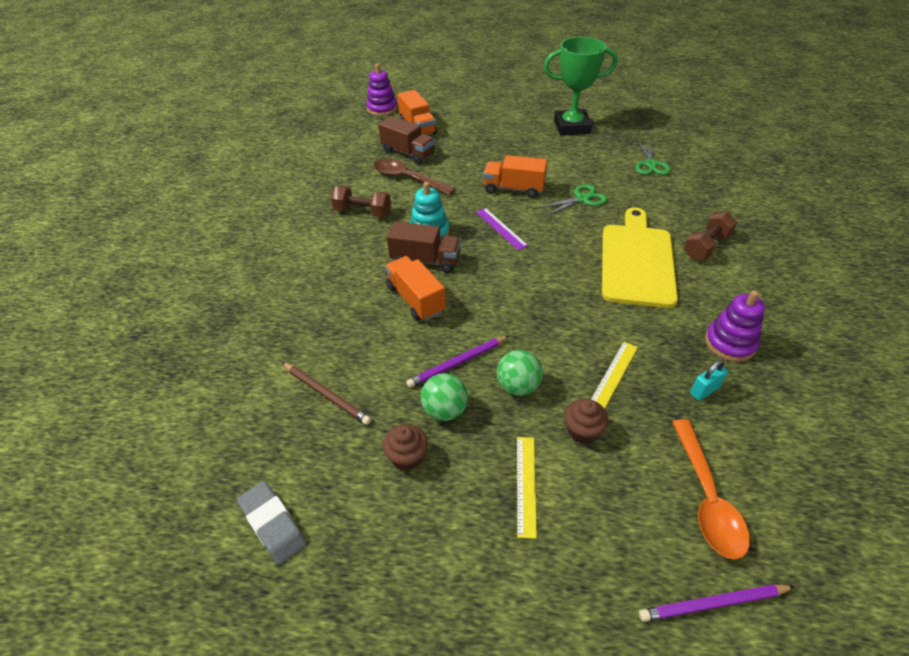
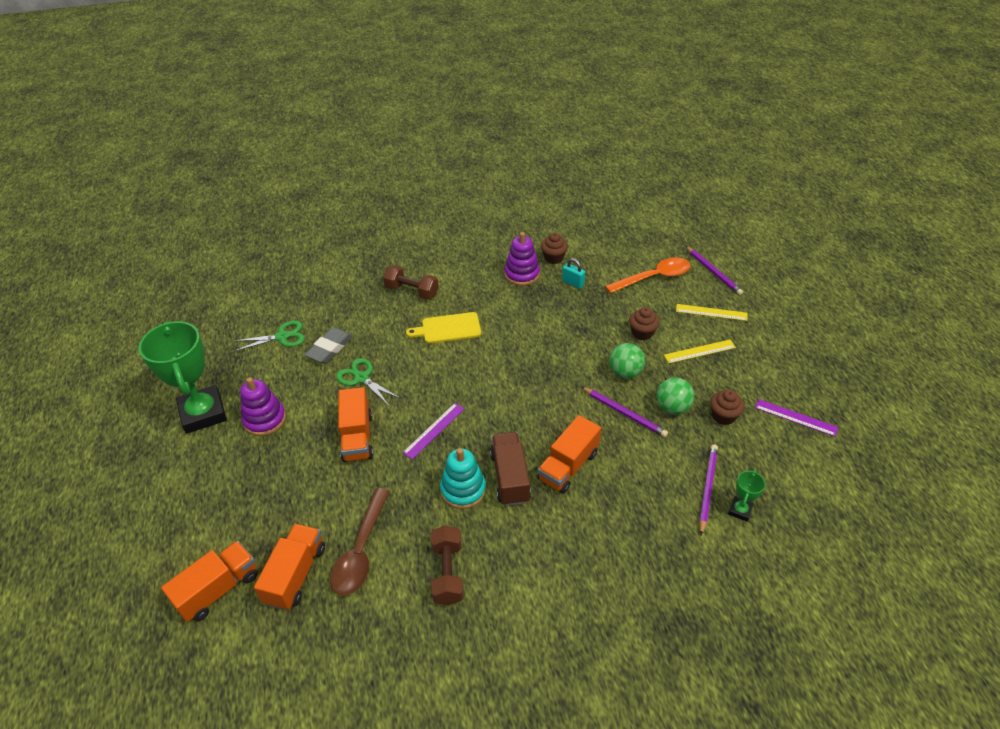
camera: 110 degrees left, 0 degrees up
grey eraser [237,481,307,565] -> grey eraser moved to [305,327,353,363]
brown pencil [282,362,371,425] -> purple pencil [699,444,718,535]
purple stacking toy [366,64,397,116] -> purple stacking toy moved to [240,377,286,436]
brown truck [378,116,435,164] -> orange truck [254,523,325,611]
yellow ruler [591,342,638,409] -> yellow ruler moved to [676,304,748,321]
yellow cutting board [602,207,678,308] -> yellow cutting board [406,312,481,343], size x0.56
none -> brown cupcake [541,233,568,264]
none -> green trophy [728,470,765,522]
none -> purple ruler [755,399,838,437]

